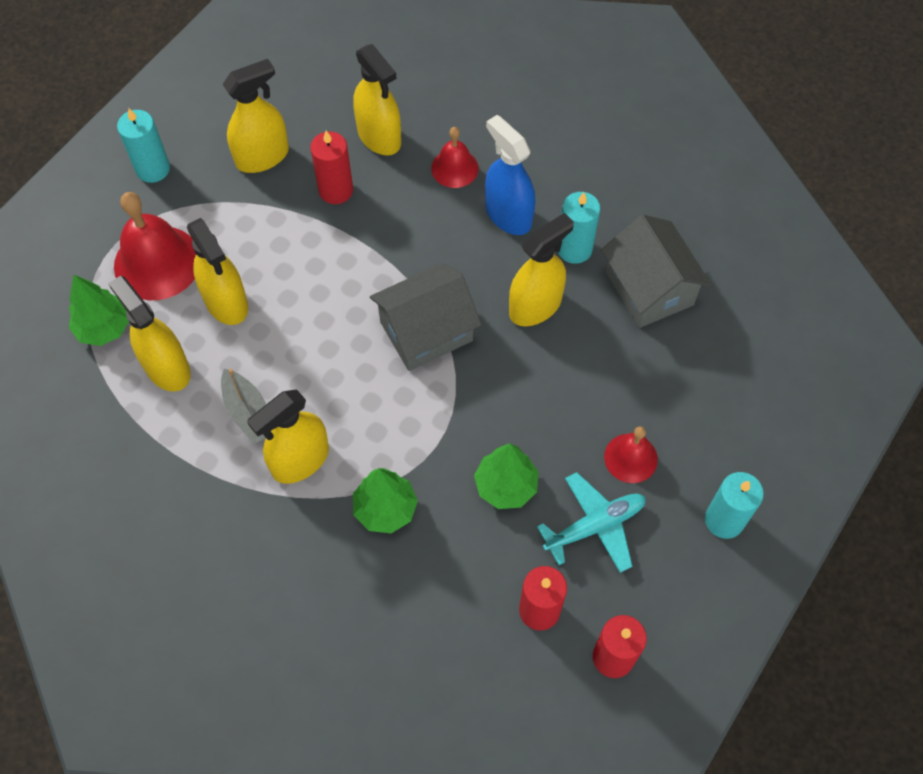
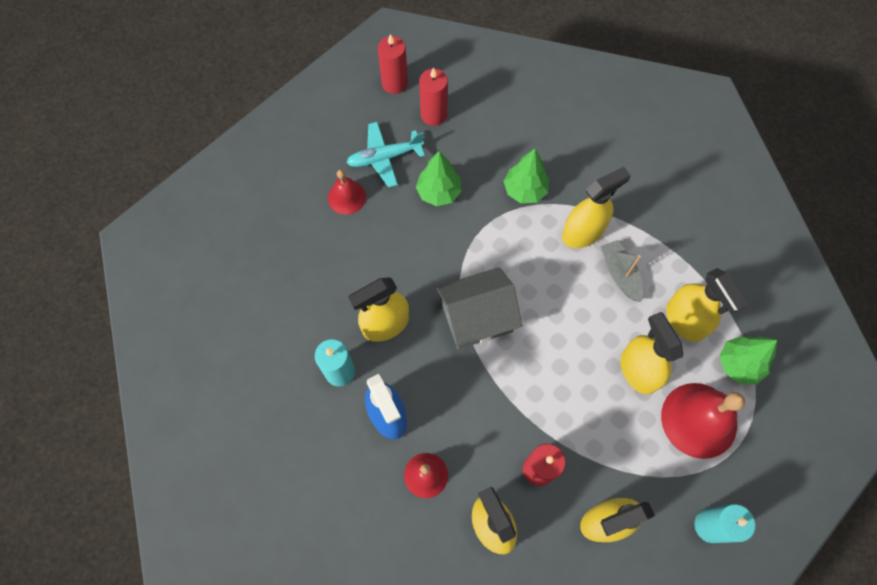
camera: 170 degrees left, 5 degrees up
grey house [601,214,711,328] -> none
turquoise candle [705,472,764,539] -> none

